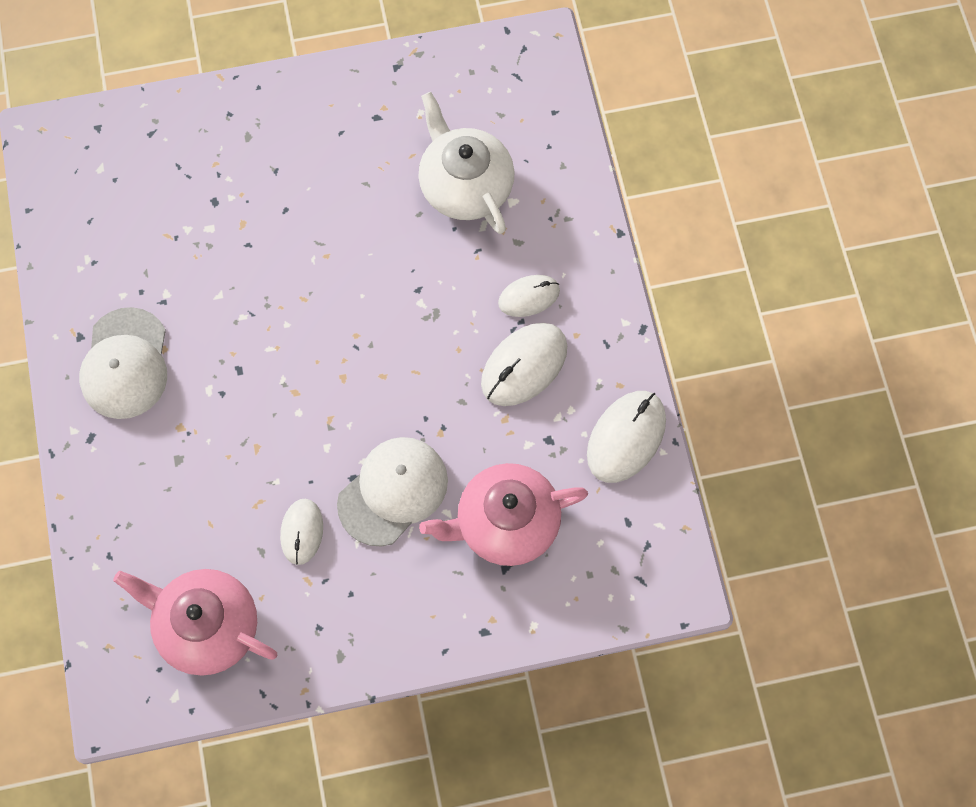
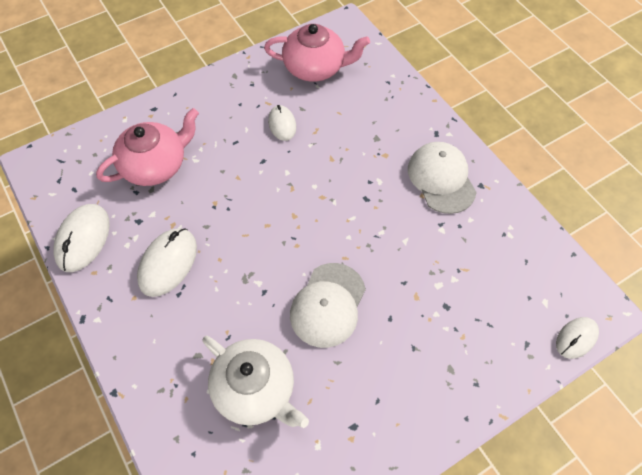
camera: 160 degrees right, 10 degrees down
white cap [337,437,448,547] -> white cap moved to [290,263,366,348]
white mouse [498,275,560,317] -> white mouse moved to [556,317,599,359]

